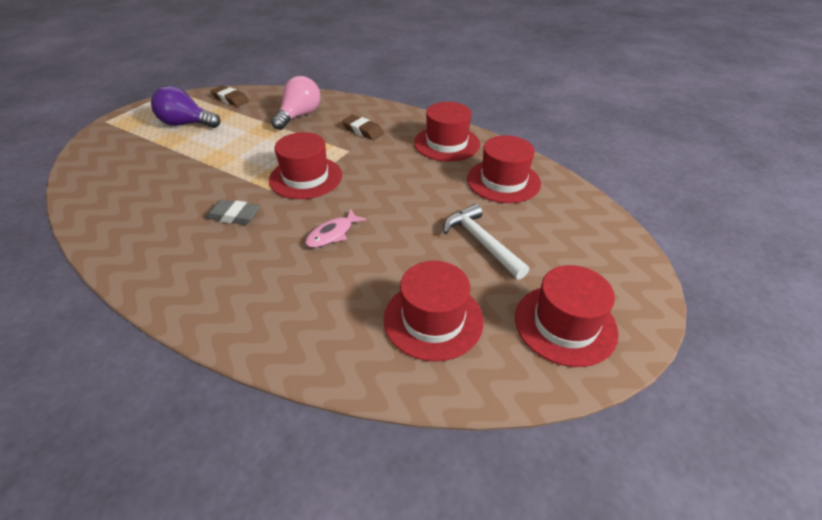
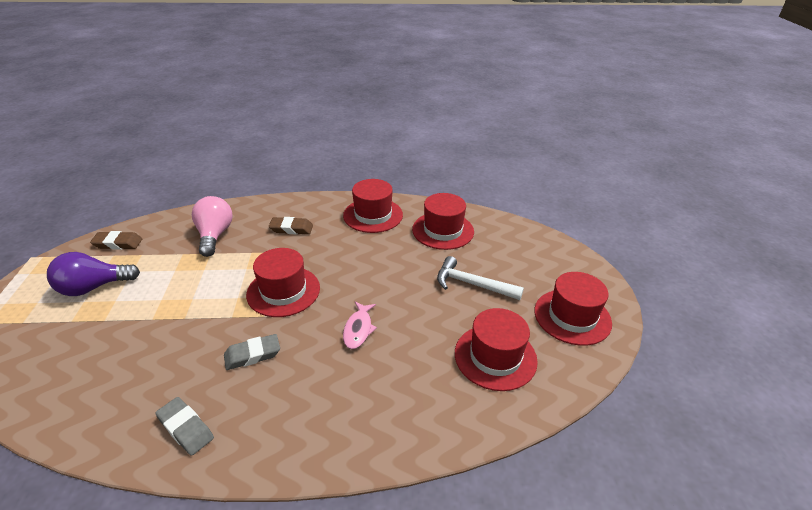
camera: 35 degrees left, 5 degrees down
none -> grey eraser [155,397,214,456]

